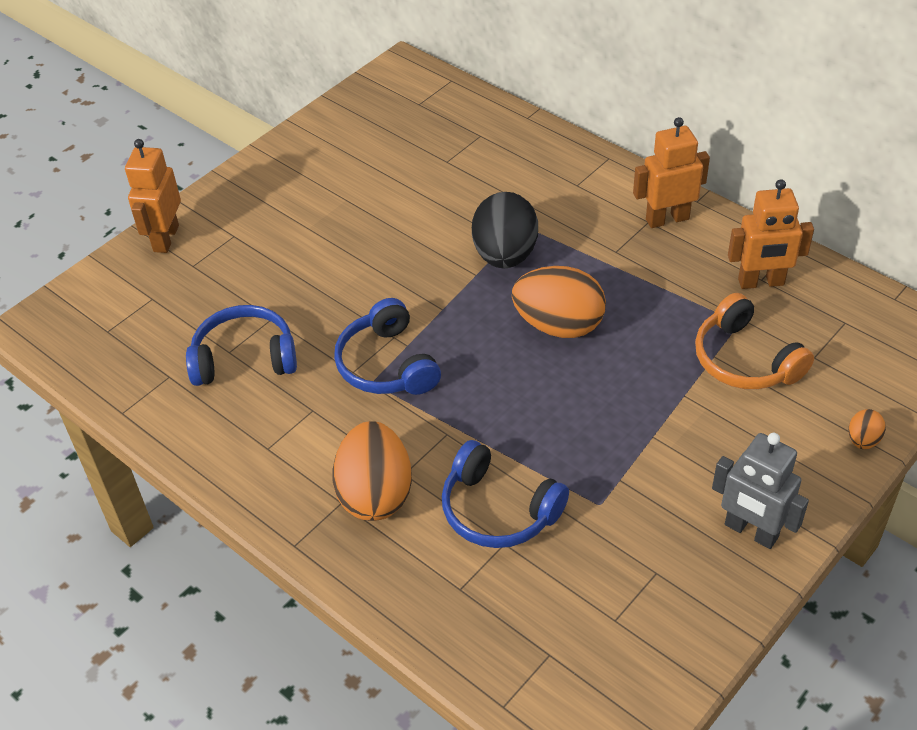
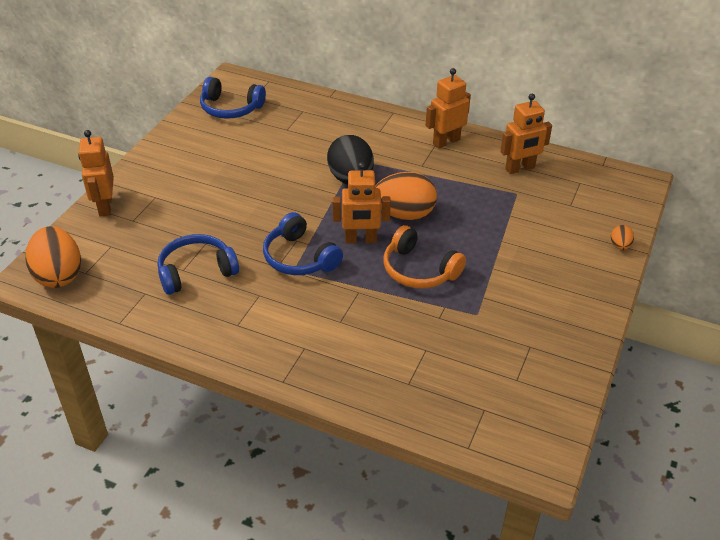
camera: 20 degrees left, 5 degrees down
orange egg [332,421,412,521] -> orange egg moved to [25,226,81,288]
blue headphones [442,440,569,548] -> blue headphones moved to [200,77,266,119]
orange headphones [695,293,814,389] -> orange headphones moved to [384,225,466,288]
grey robot [712,433,809,549] -> none
none -> orange robot [332,162,391,243]

